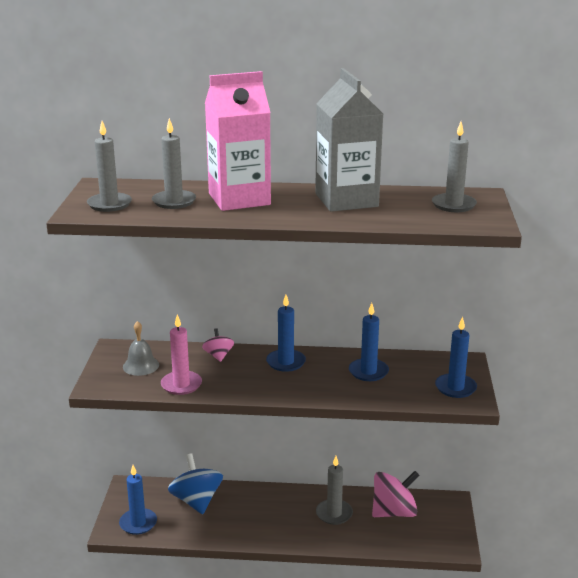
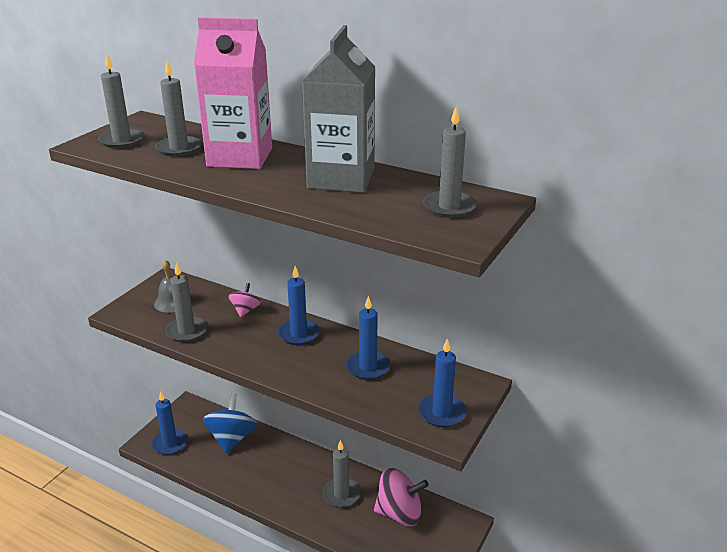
camera: 25 degrees right, 5 degrees up
pink candle [161,314,202,395] -> grey candle [165,263,207,342]

